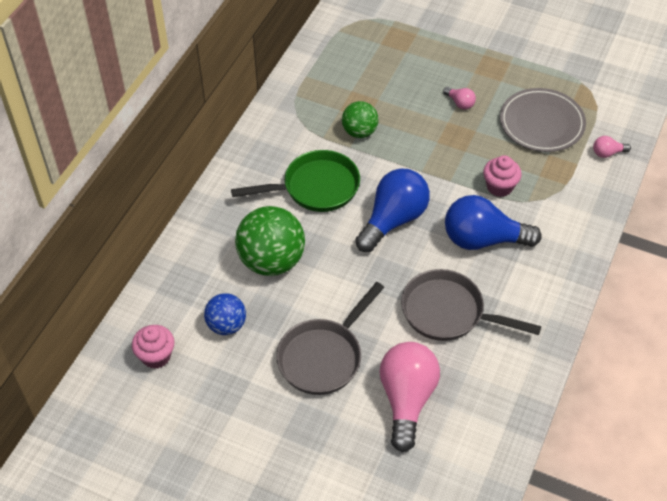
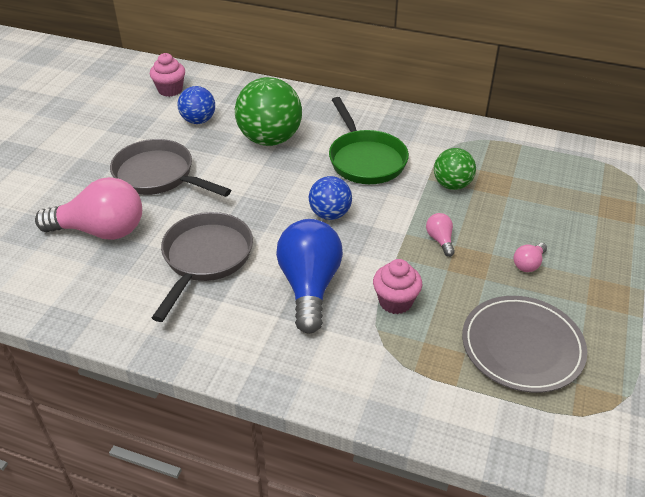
camera: 85 degrees right, 10 degrees down
blue light bulb [355,169,430,252] -> blue ball [309,176,352,220]
pink light bulb [593,136,631,158] -> pink light bulb moved to [426,213,455,257]

